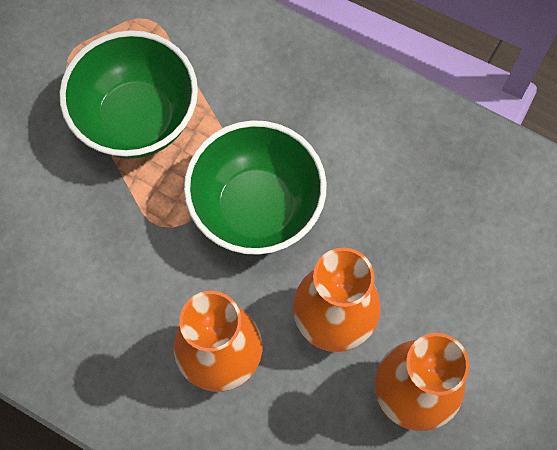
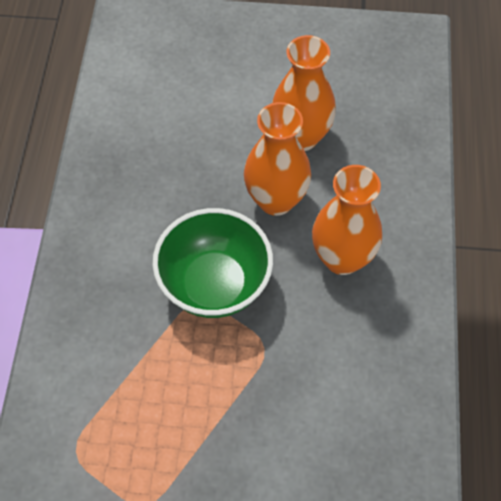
camera: 115 degrees left, 10 degrees down
green bowl [59,30,198,159] -> none

